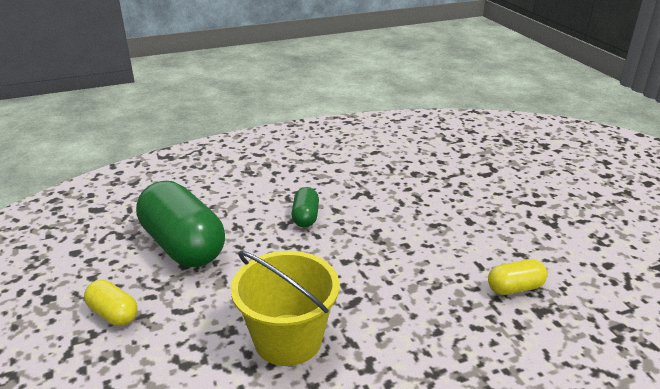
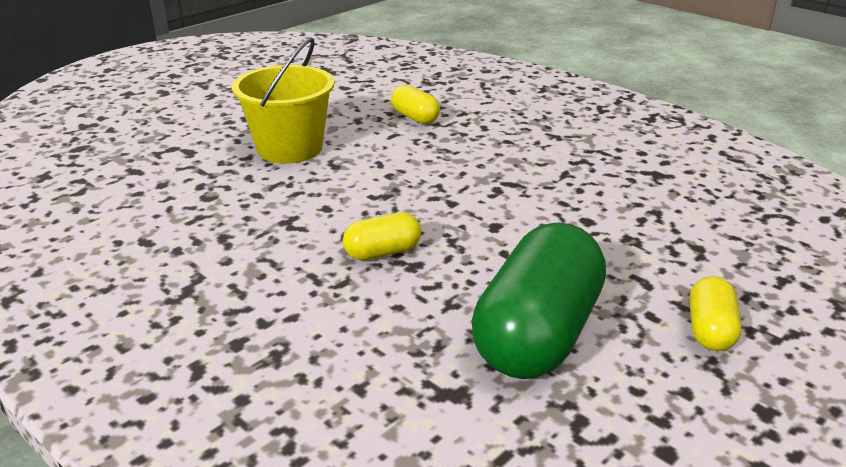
camera: 115 degrees left, 0 degrees up
yellow bucket [231,251,339,366] -> yellow bucket moved to [232,38,334,164]
green capsule [292,187,319,227] -> yellow capsule [343,212,421,260]

